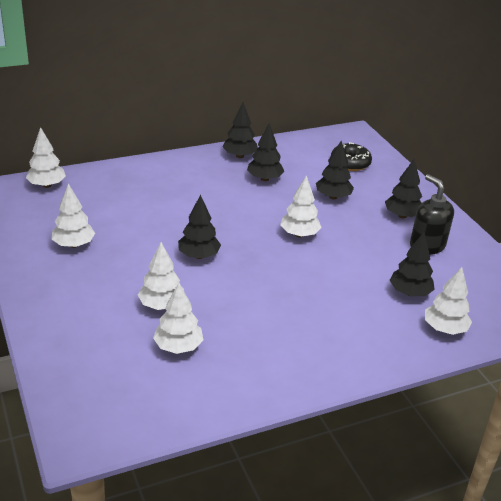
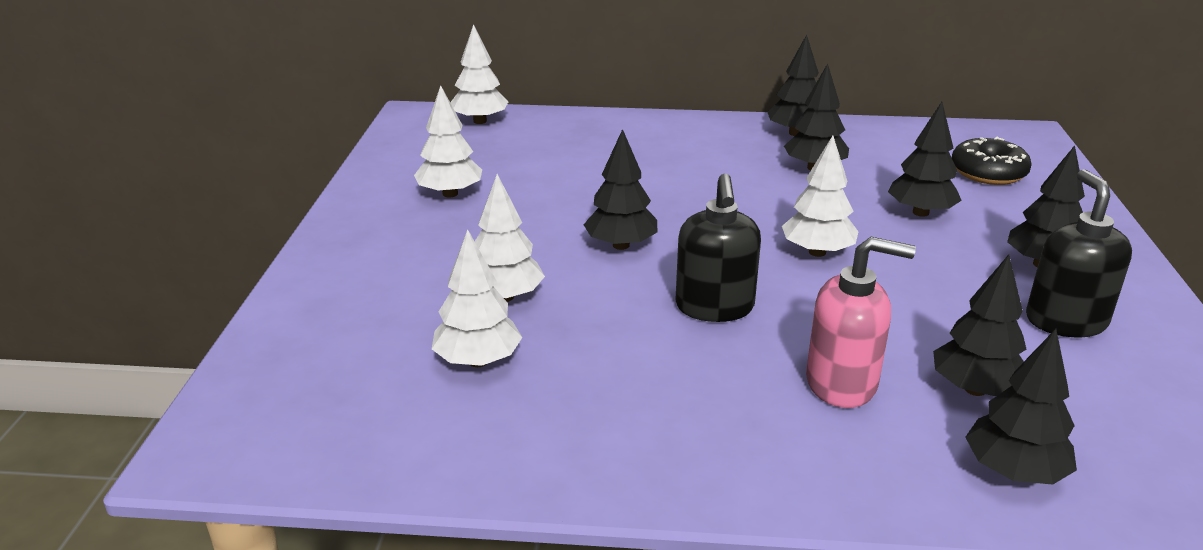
camera: 30 degrees right, 5 degrees down
white tree [425,267,472,335] -> black tree [965,329,1077,485]
none -> black soap dispenser [675,173,761,322]
none -> pink soap dispenser [806,237,916,408]

